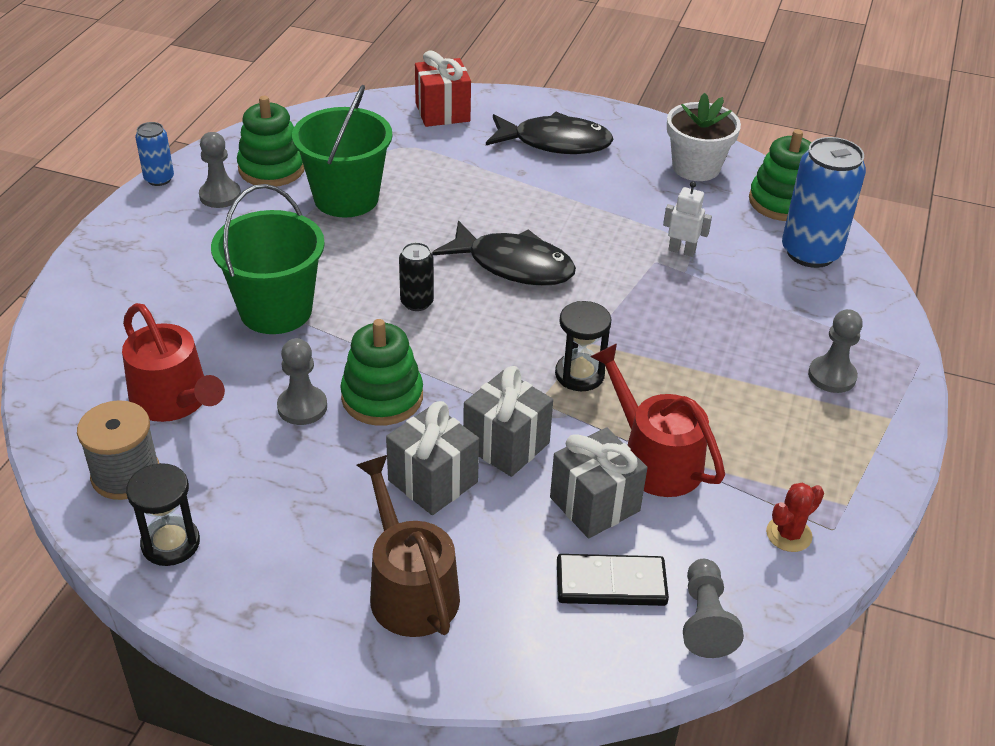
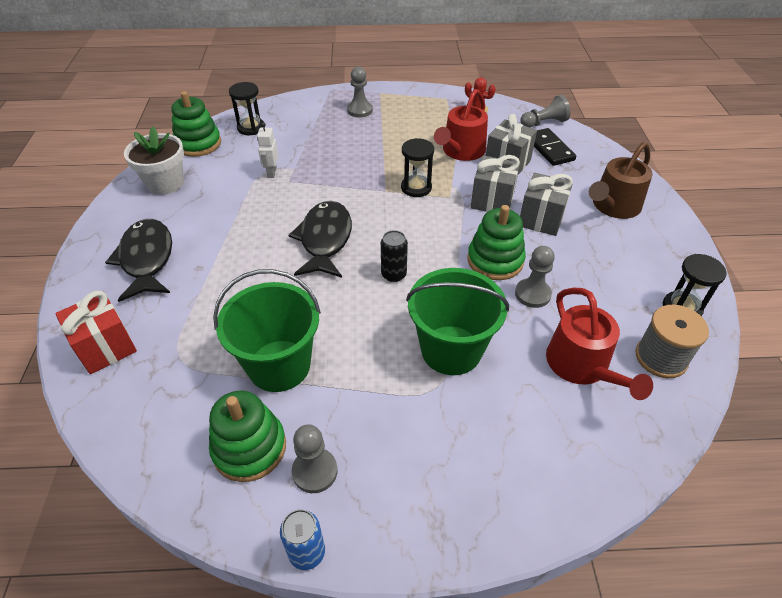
camera: 110 degrees left, 5 degrees up
red watering can [122,303,225,422] -> red watering can turned 135 degrees clockwise [546,287,653,400]
blue can [782,137,866,268] -> black hourglass [229,82,264,135]

